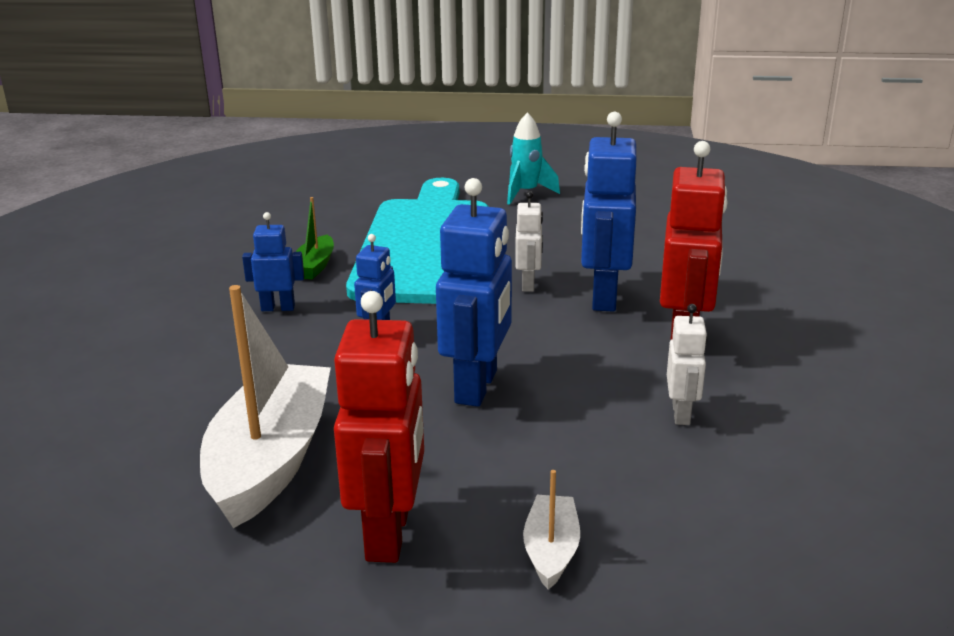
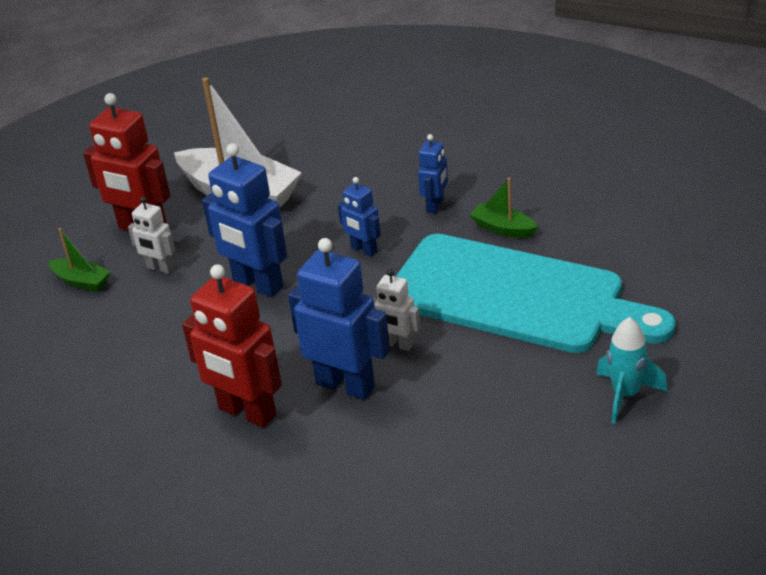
camera: 115 degrees right, 10 degrees up
white boat [523,470,580,590] -> green boat [48,228,111,292]
white robot [667,304,708,425] -> white robot moved to [128,197,176,274]

